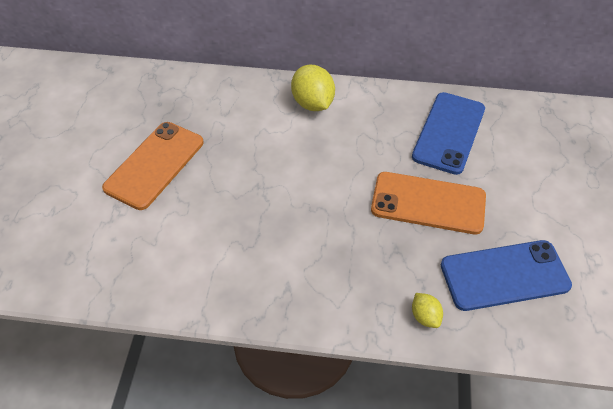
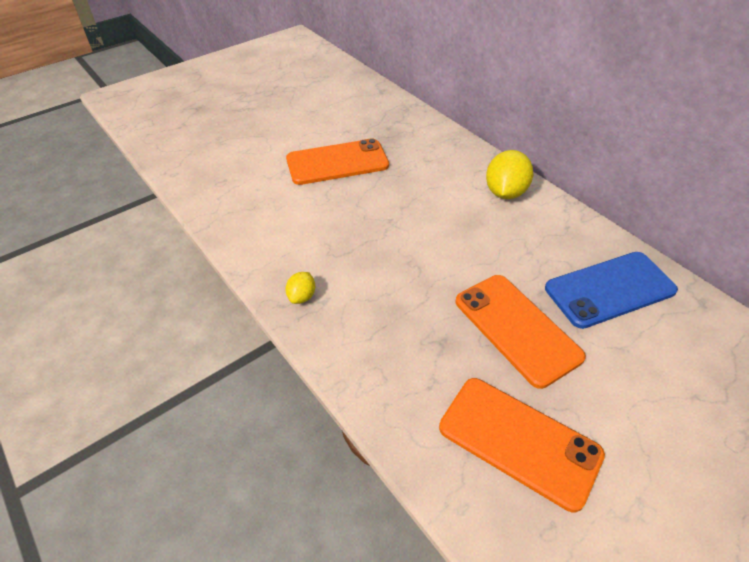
camera: 45 degrees right, 5 degrees down
yellow lemon [412,293,443,328] -> yellow lemon moved to [286,272,315,304]
blue phone [441,240,572,311] -> orange phone [439,378,605,512]

